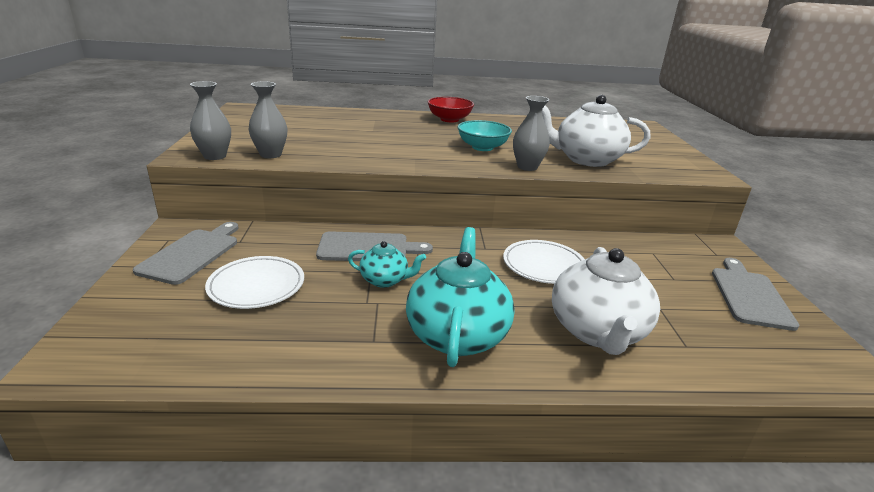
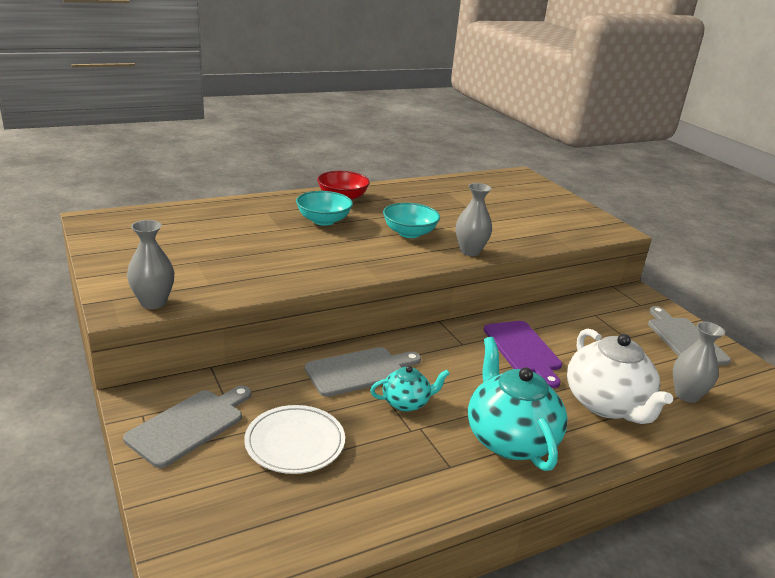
camera: 25 degrees left, 0 degrees up
grey cutting board [133,222,239,285] -> grey cutting board turned 45 degrees clockwise [123,386,251,468]
grey vase [249,81,287,158] -> grey vase moved to [673,322,725,403]
white plate [503,240,585,284] -> purple cutting board [484,321,562,388]
white teapot [542,95,651,167] -> none
none -> turquoise bowl [296,191,353,226]

